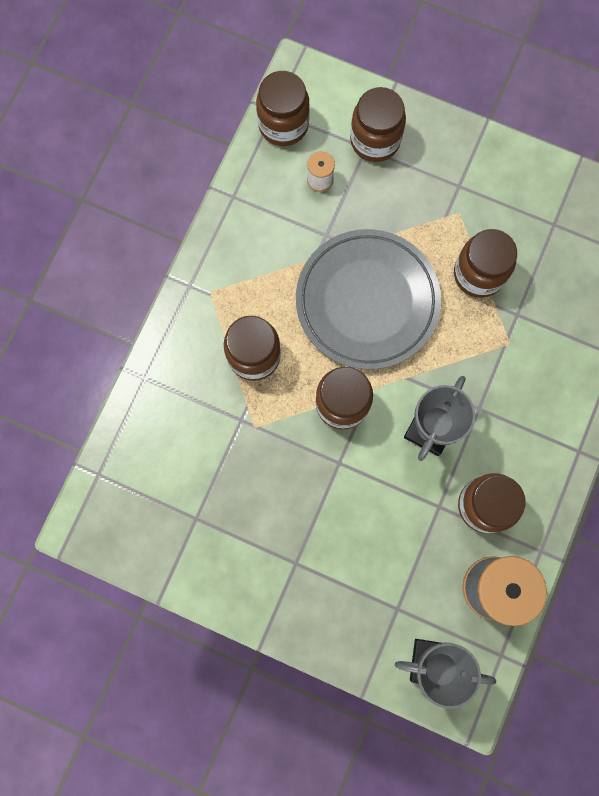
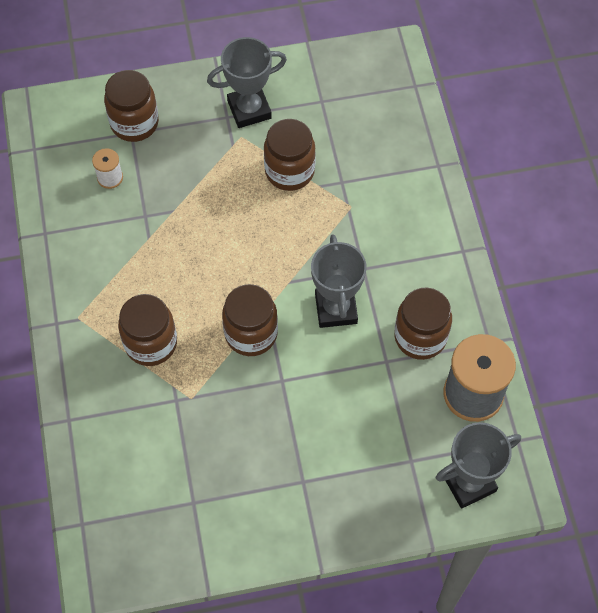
camera: 35 degrees left, 15 degrees down
brown jar [256,71,310,146] -> none
grey plate [296,229,441,370] -> none
none -> grey trophy [207,37,287,128]

